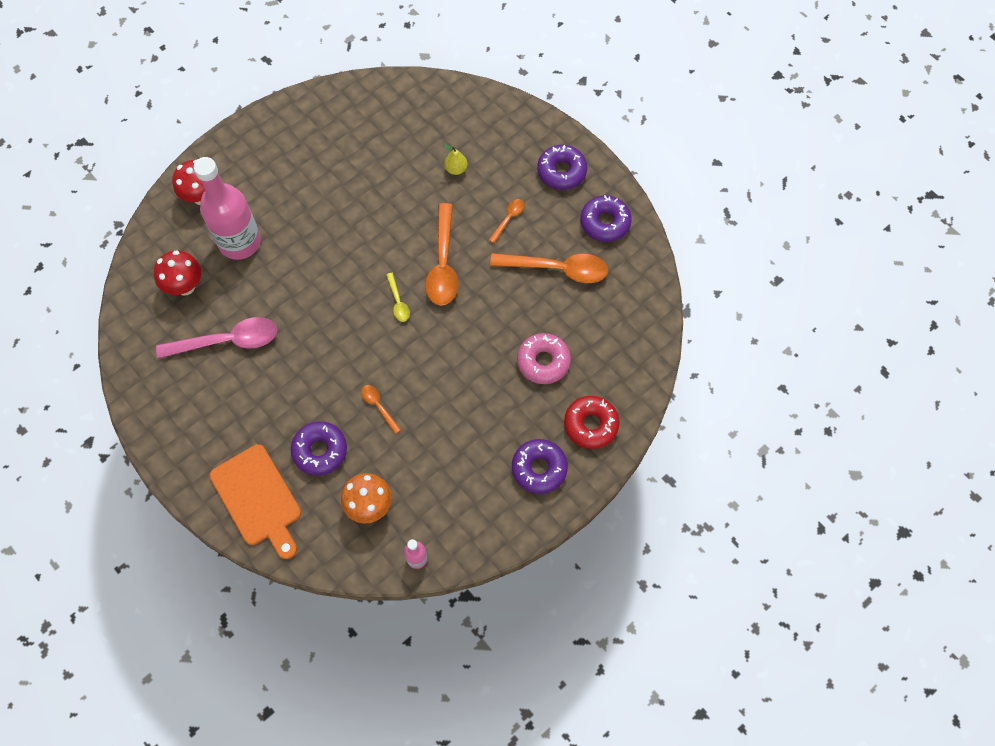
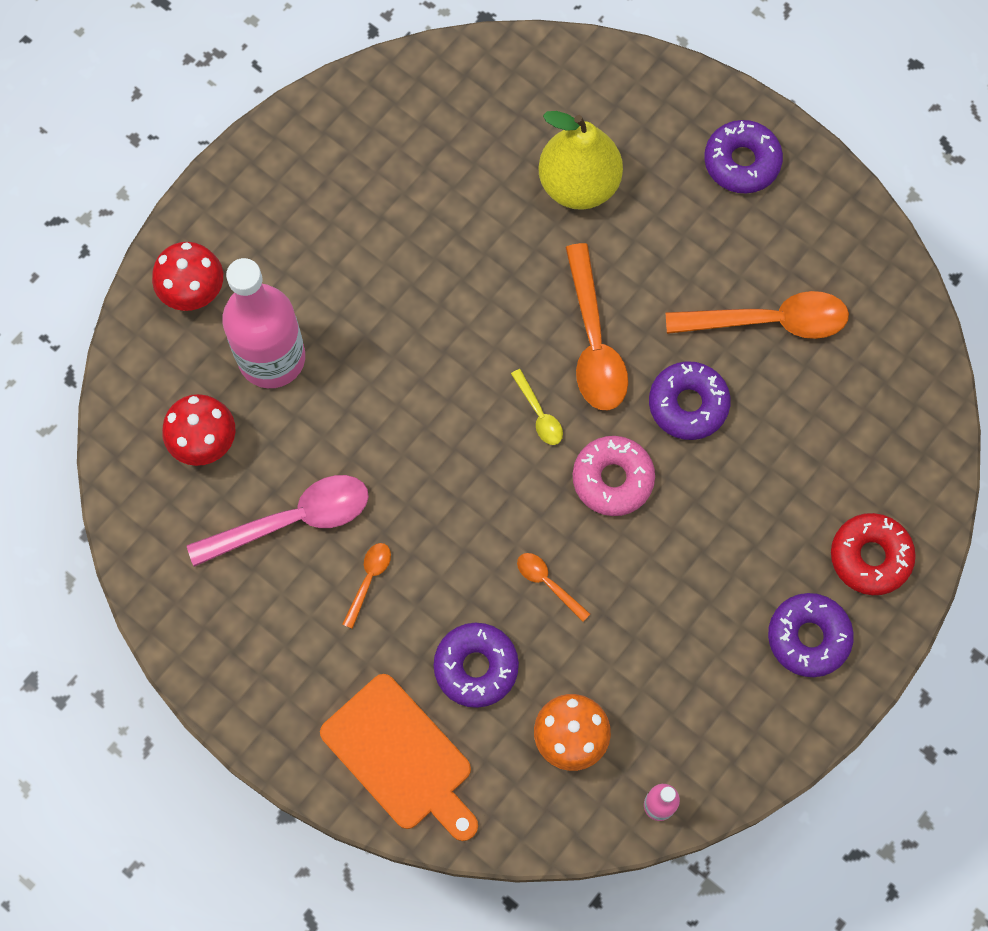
camera: 10 degrees left, 5 degrees up
yellow pear [444,144,468,175] -> yellow pear [539,111,623,210], size x2.32
orange spoon [489,199,525,243] -> orange spoon moved to [342,543,391,629]
pink donut [517,333,571,384] -> pink donut moved to [573,436,655,516]
purple donut [580,195,632,242] -> purple donut moved to [649,361,731,440]

